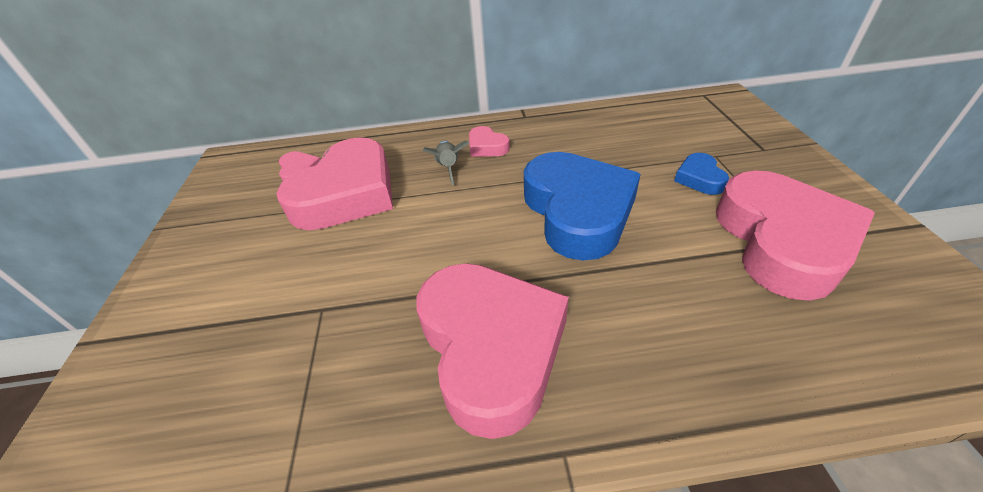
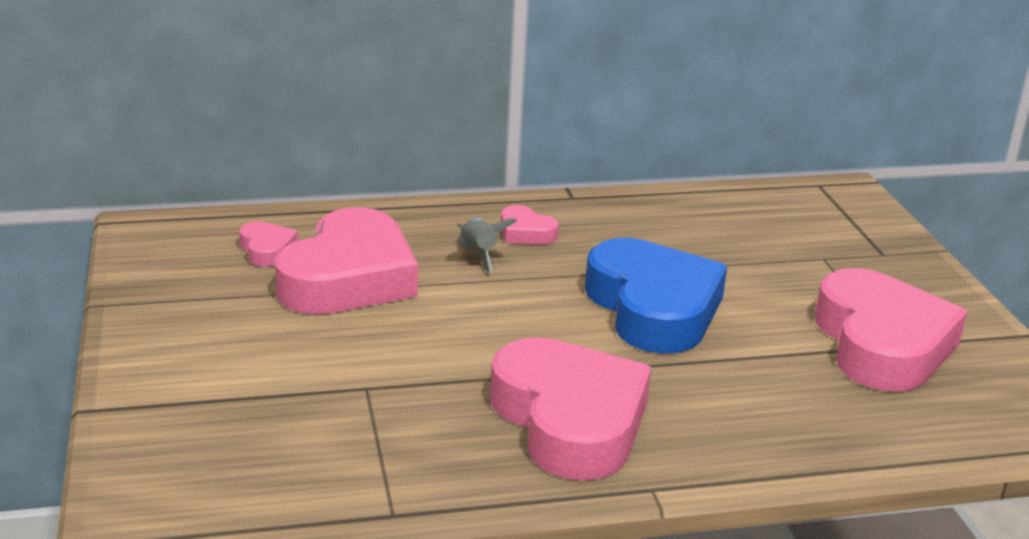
camera: 10 degrees left, 15 degrees down
blue heart [674,153,729,195] -> none

